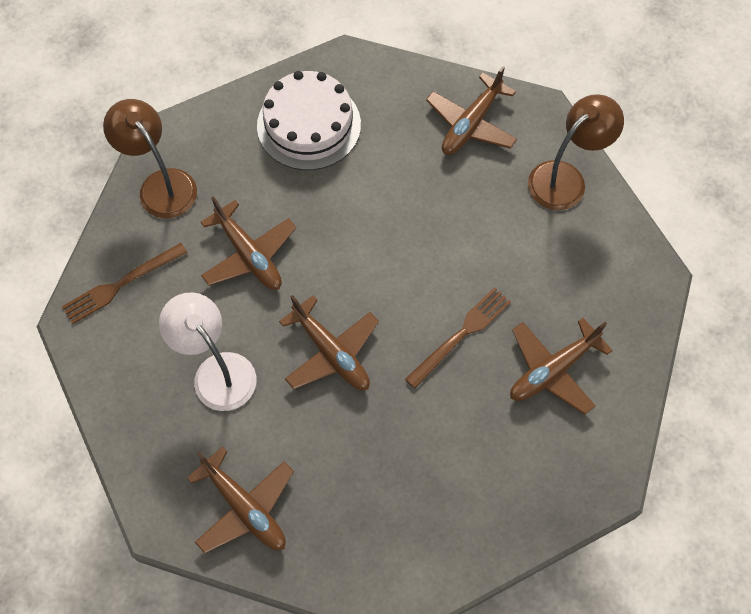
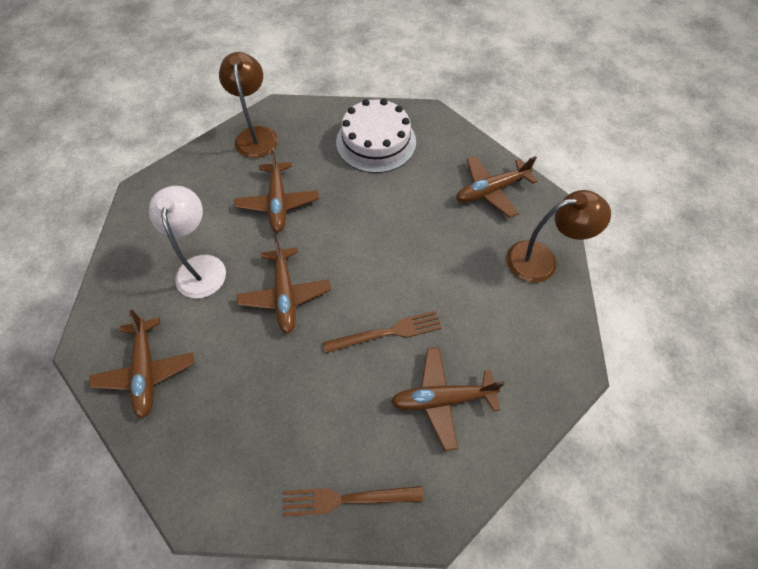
camera: 30 degrees right, 5 degrees down
brown fork [62,243,188,324] -> brown fork moved to [284,486,424,517]

